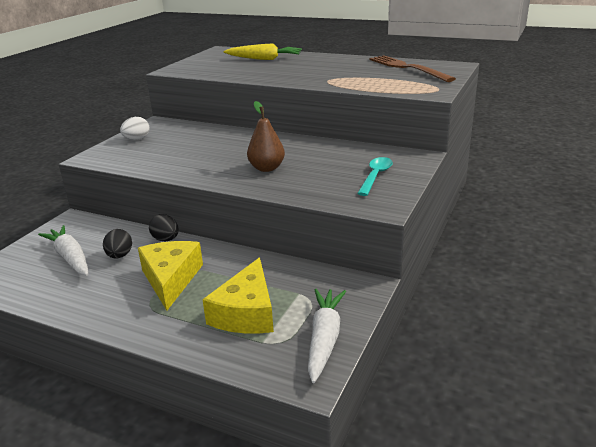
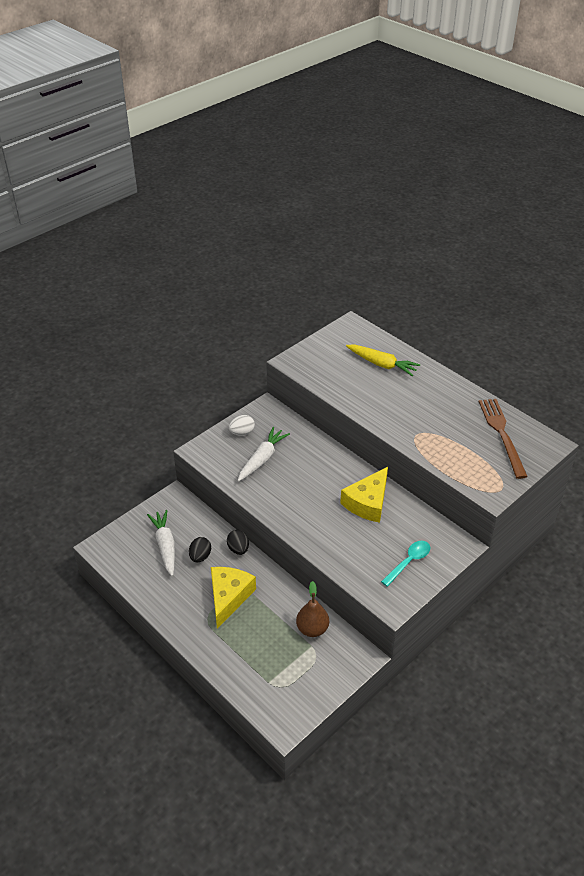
camera: 20 degrees right, 15 degrees up
yellow cheese [202,257,274,334] -> yellow cheese moved to [340,467,388,523]
brown pear [247,101,285,172] -> brown pear moved to [296,581,329,637]
white carrot [308,289,346,383] -> white carrot moved to [238,427,290,481]

